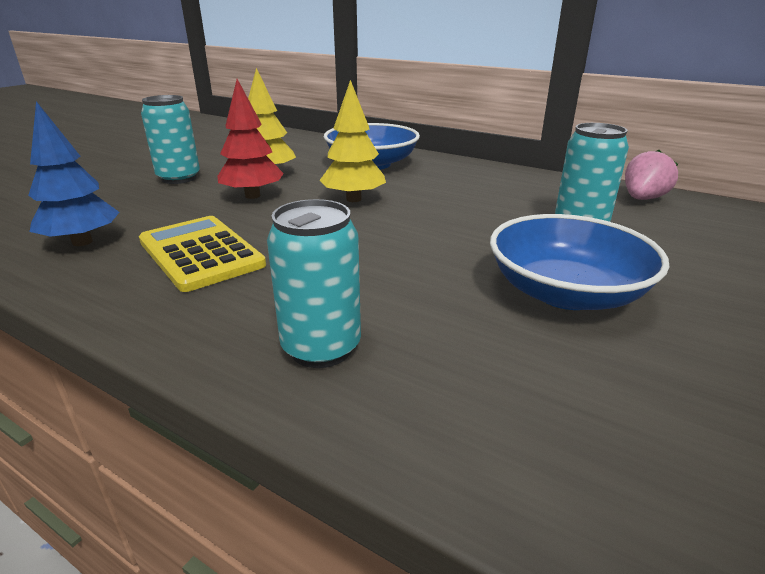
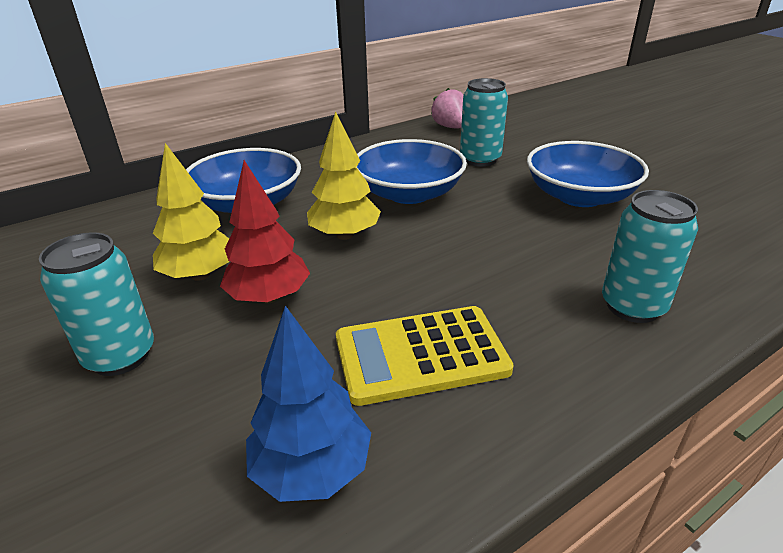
camera: 65 degrees left, 5 degrees up
none -> blue bowl [357,139,467,204]

